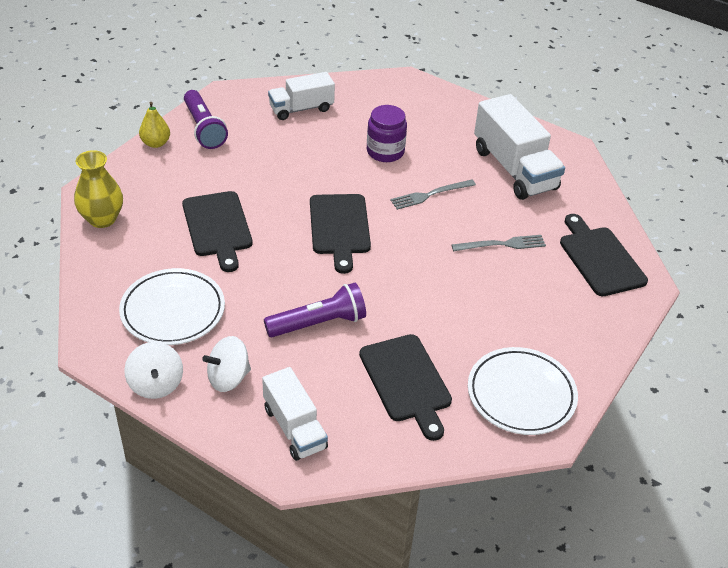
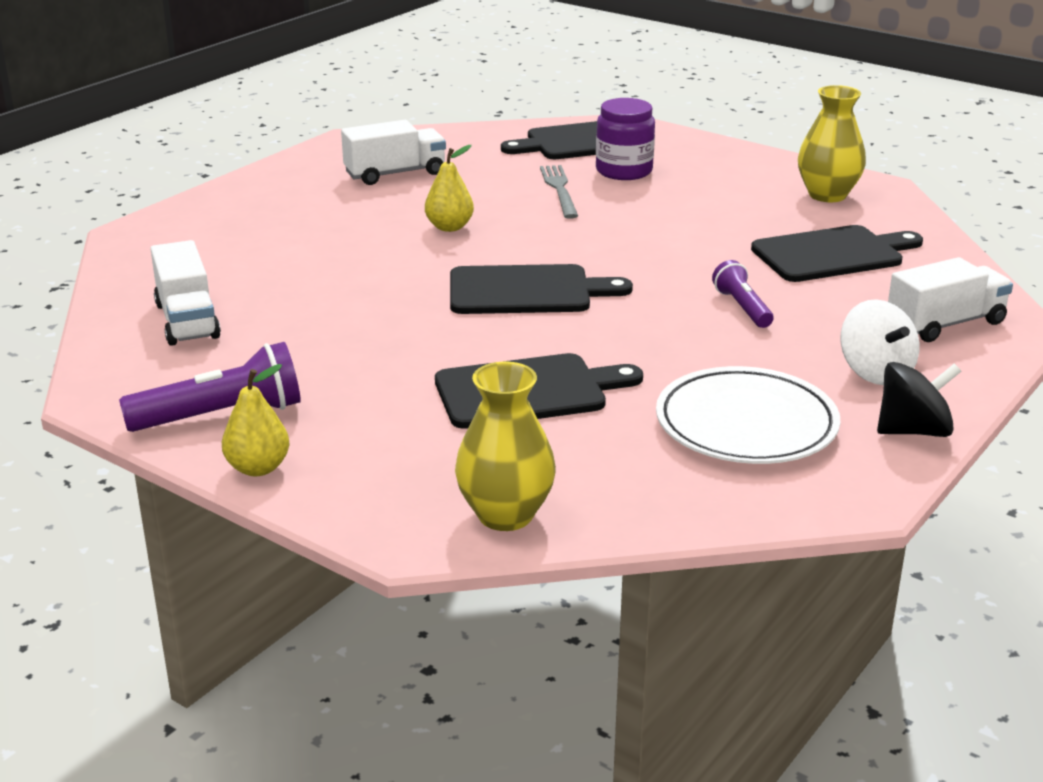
camera: 85 degrees left, 15 degrees down
white spinning top [124,342,183,399] -> black spinning top [877,362,961,437]
purple flashlight [264,283,366,337] -> purple flashlight [712,260,773,328], size x0.61
purple jar [367,105,407,162] -> purple jar moved to [596,98,655,180]
grey fork [390,180,476,210] -> yellow pear [425,145,474,232]
white plate [468,347,578,435] -> yellow vase [798,85,866,202]
white truck [474,94,565,200] -> white truck [341,120,446,185], size x0.62

